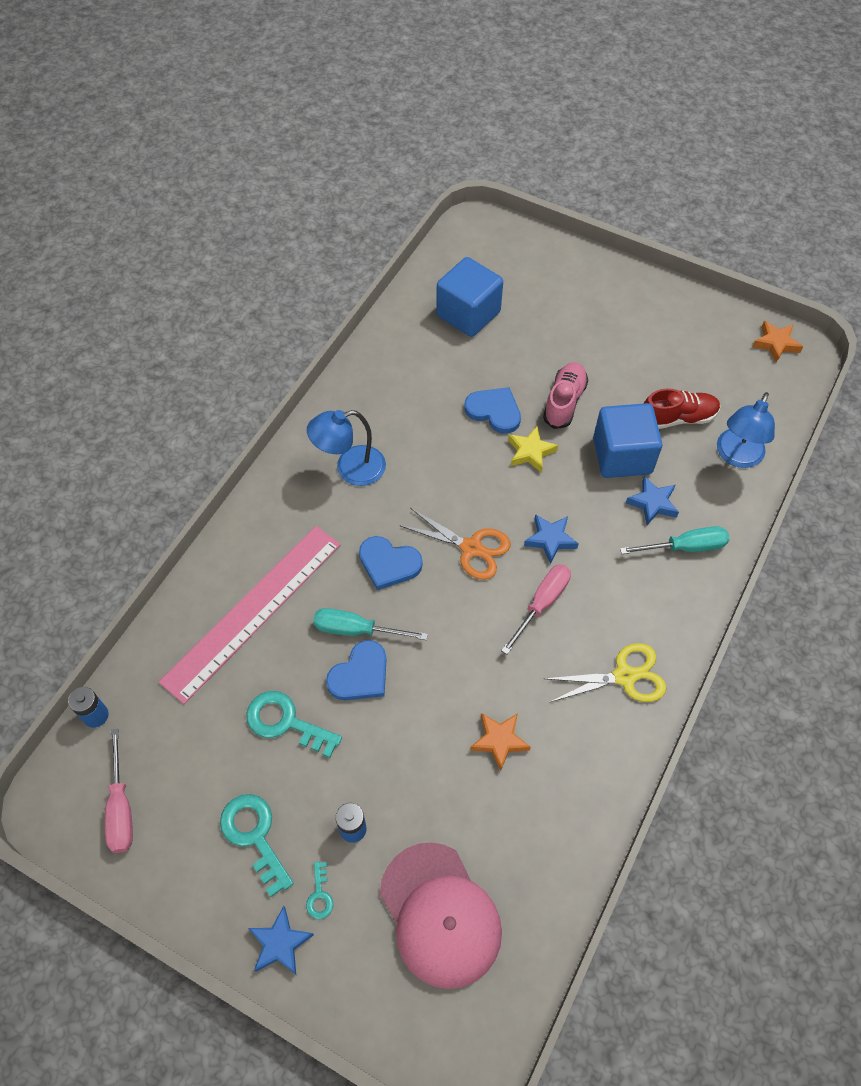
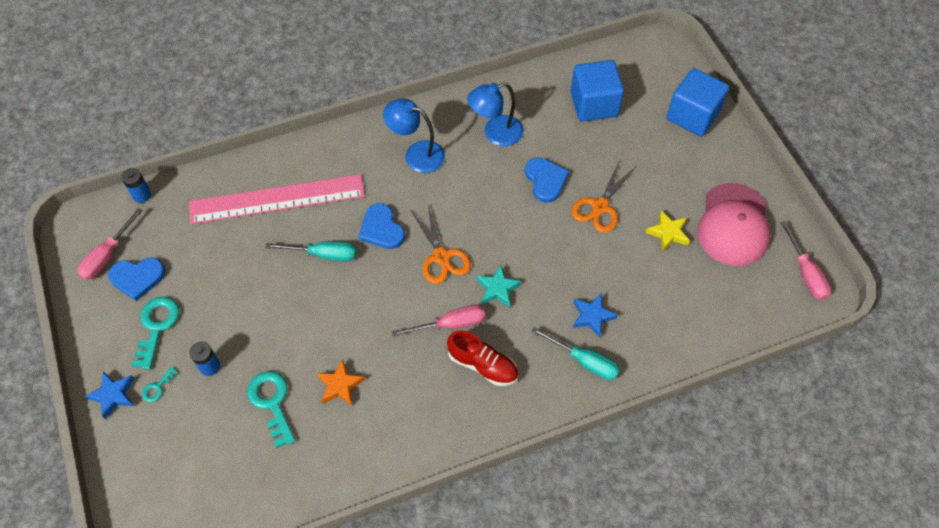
camera: 40 degrees right, 0 degrees up
turquoise key [246,691,342,758] -> turquoise key moved to [247,371,295,449]
turquoise screwdriver [313,608,428,640] -> turquoise screwdriver turned 135 degrees clockwise [266,241,356,261]
blue heart [326,640,386,700] -> blue heart moved to [108,258,165,301]
pink cap [380,842,502,989] -> pink cap moved to [697,183,771,266]
yellow star [508,426,558,473] -> yellow star moved to [646,210,690,252]
blue star [524,514,579,564] -> turquoise star [477,265,521,308]
pink shoe [543,362,588,429] -> orange scissors [571,160,635,233]
yellow scissors [543,643,666,702] -> none
blue cube [593,403,662,478] -> blue cube moved to [667,68,729,136]
red shoe [644,388,720,429] -> red shoe moved to [447,330,518,386]
blue lamp [717,392,775,468] -> blue lamp moved to [467,83,524,146]
orange star [752,321,803,363] -> pink screwdriver [781,221,831,300]

